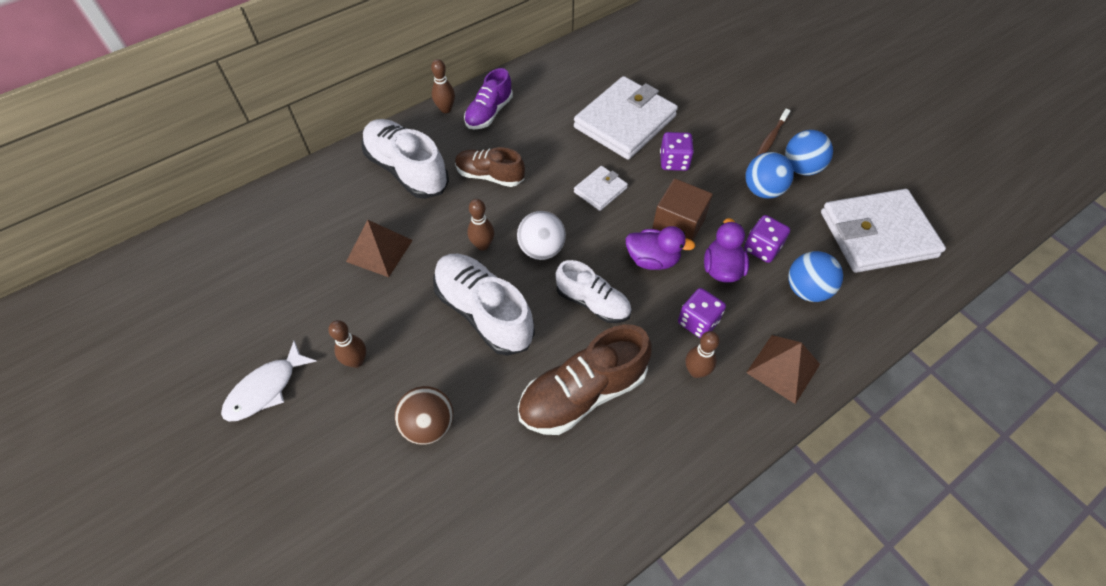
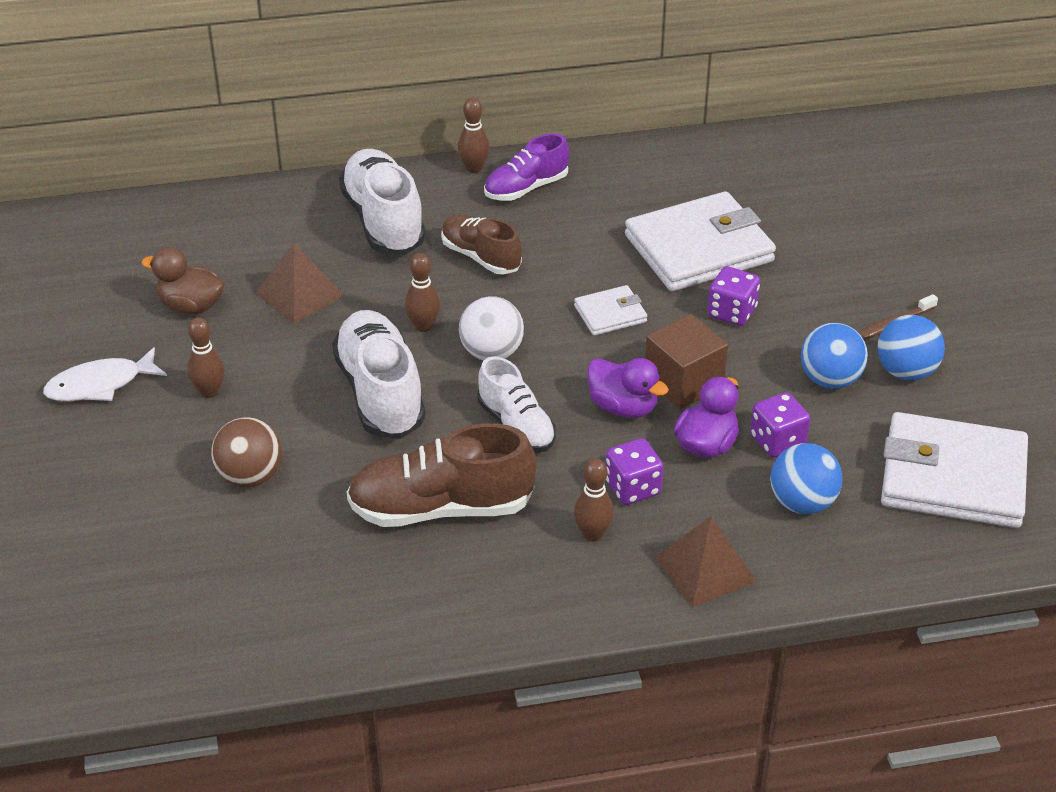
camera: 25 degrees right, 15 degrees down
none -> brown duck [142,247,224,314]

